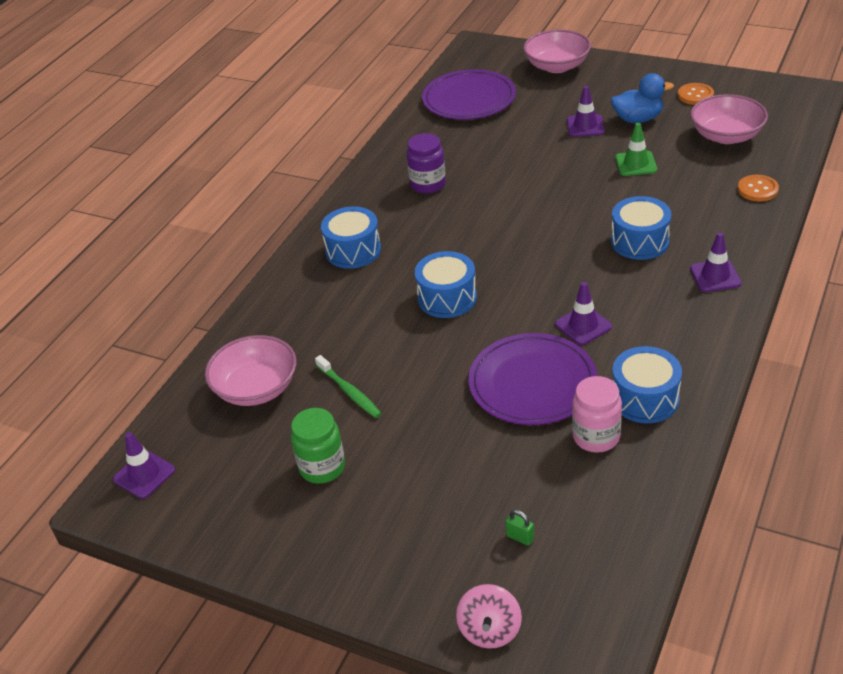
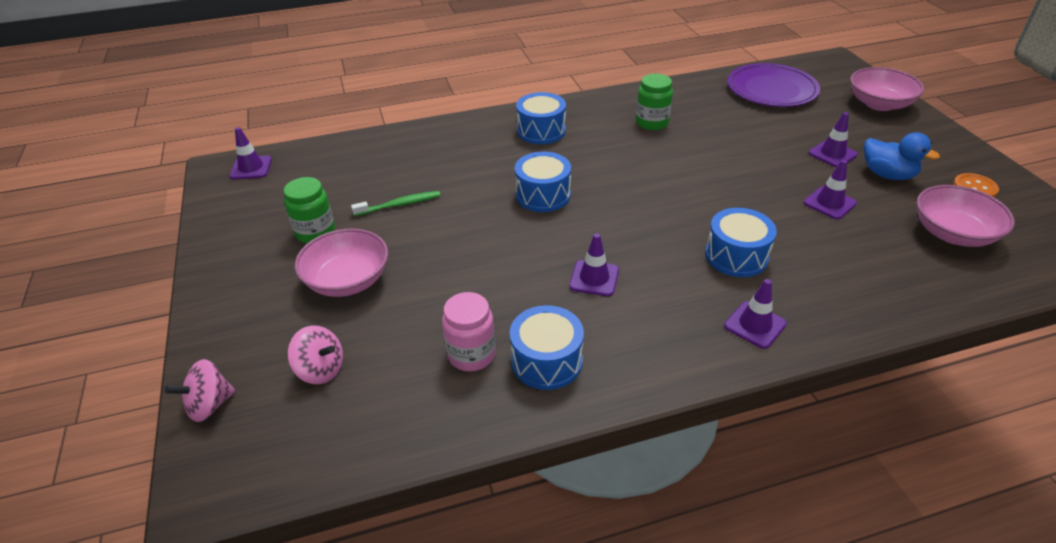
camera: 45 degrees right, 0 degrees up
pink bowl [205,335,296,406] -> pink bowl moved to [294,229,388,297]
green toothbrush [315,355,382,418] -> green toothbrush turned 120 degrees counterclockwise [351,191,441,216]
purple jar [407,133,446,194] -> green jar [636,74,673,130]
purple plate [468,333,597,425] -> none
green padlock [506,510,534,546] -> pink spinning top [288,326,343,384]
green traffic cone [615,123,657,176] -> purple traffic cone [804,160,857,219]
orange button [738,175,779,202] -> none

